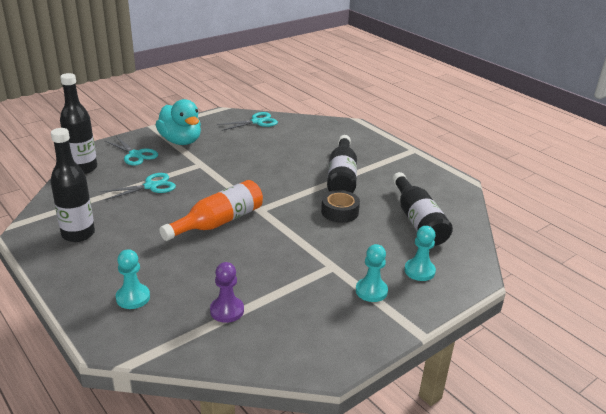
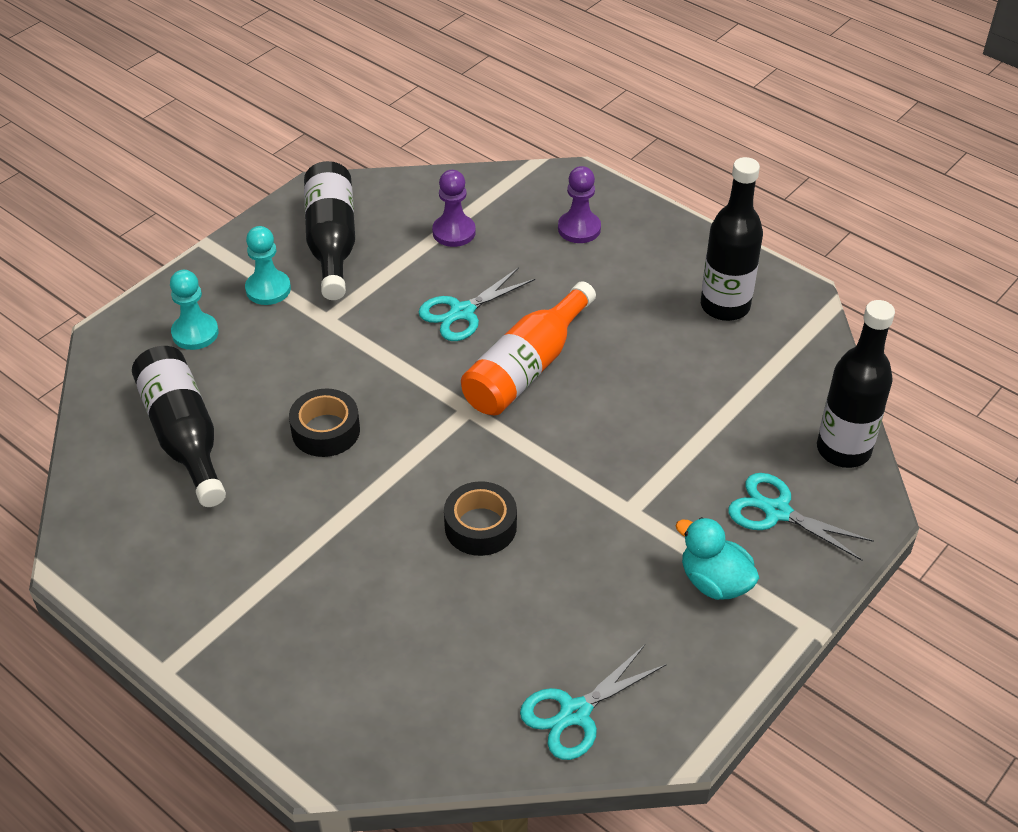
camera: 170 degrees right, 15 degrees up
turquoise scissors [101,173,176,200] -> turquoise scissors moved to [419,267,535,341]
turquoise pawn [116,249,150,309] -> purple pawn [558,166,601,243]
turquoise duck [156,99,201,145] -> turquoise duck [675,517,759,600], size x0.65
black bottle [327,135,357,193] -> black bottle moved to [304,161,355,300]
none -> black tape [444,481,517,556]

